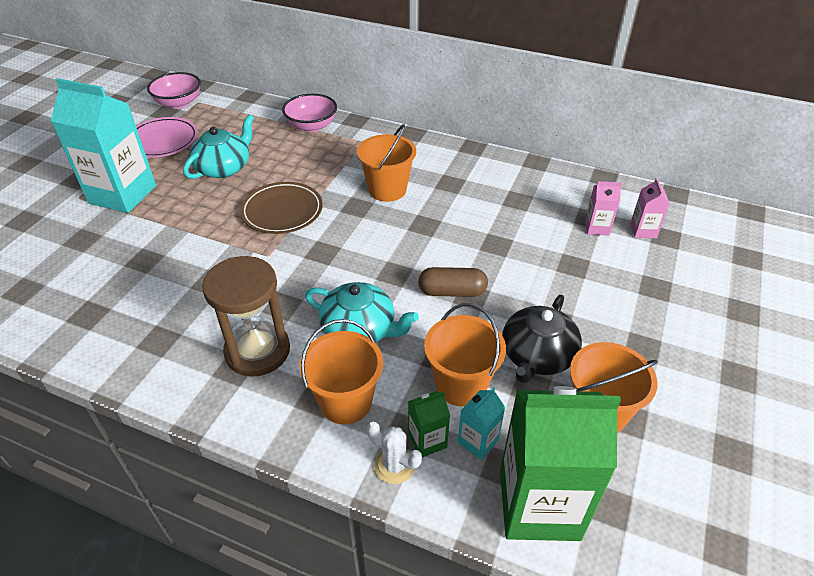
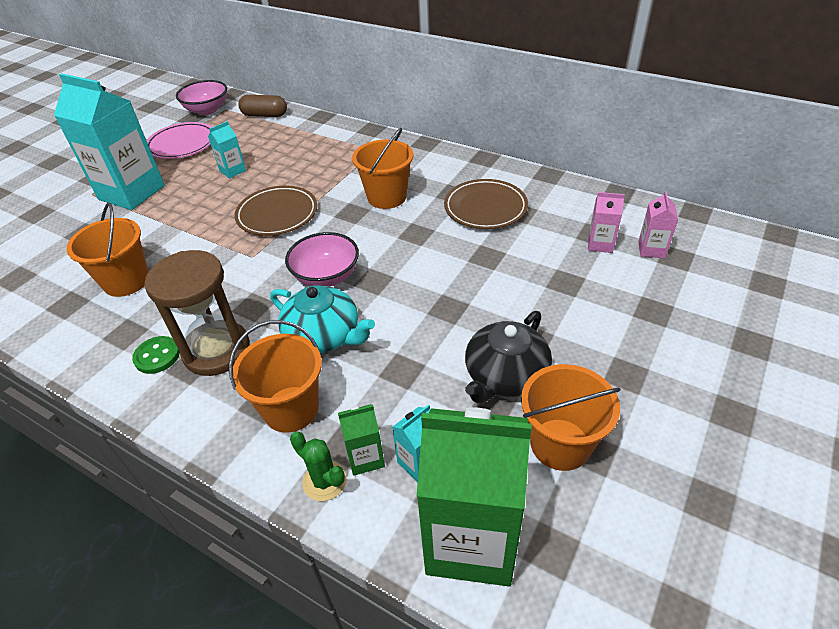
camera: 10 degrees right, 0 degrees up
turquoise teapot [183,114,254,179] -> turquoise carton [208,121,246,179]
pink bowl [282,94,337,132] -> pink bowl moved to [285,232,359,287]
white cactus [367,422,422,484] -> green cactus [290,431,347,501]
brown capsule [418,267,488,297] -> brown capsule moved to [238,95,287,117]
orange bucket [424,303,506,406] -> orange bucket moved to [66,202,148,297]
none -> green button [132,336,180,374]
none -> brown plate [444,179,528,229]

